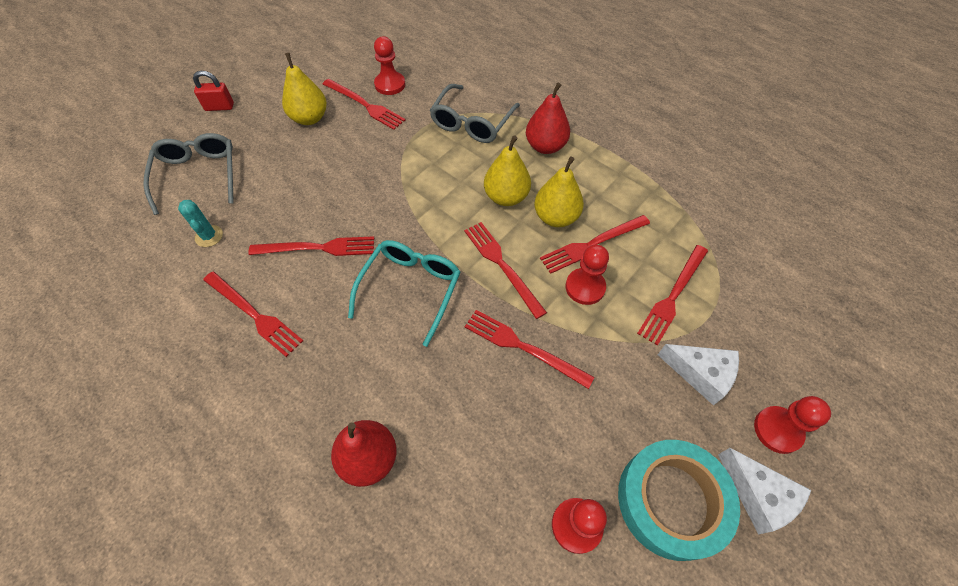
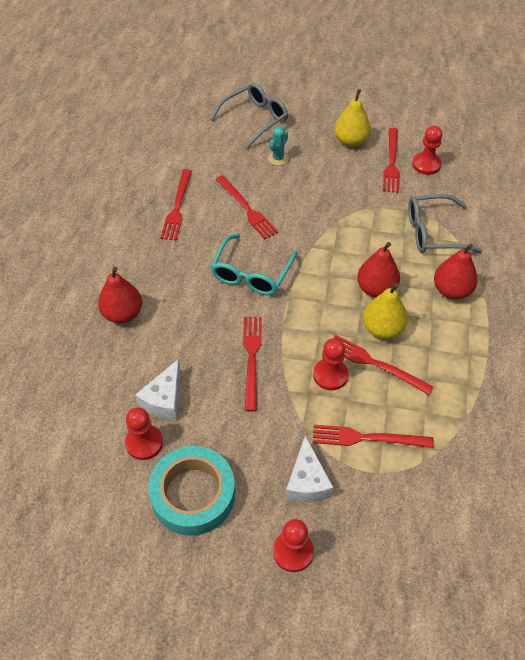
camera: 60 degrees right, 5 degrees down
turquoise cactus [178,200,223,247] -> turquoise cactus moved to [268,126,289,165]
red padlock [193,71,234,111] -> none
turquoise glasses [348,240,460,347] -> turquoise glasses turned 120 degrees clockwise [210,234,297,295]
red fork [464,222,547,319] -> none
yellow pear [484,135,531,206] -> red pear [357,242,400,297]
white cheese [718,448,811,535] -> white cheese moved to [135,359,181,420]

